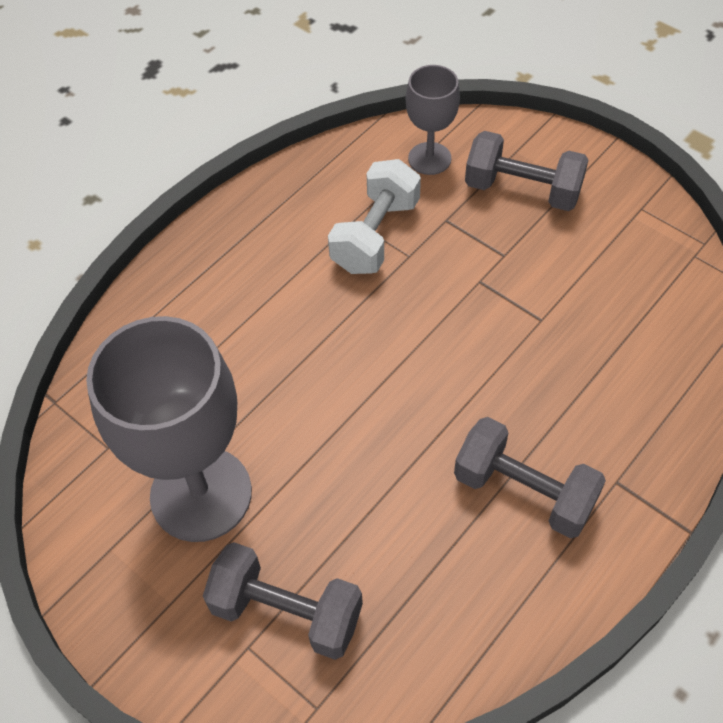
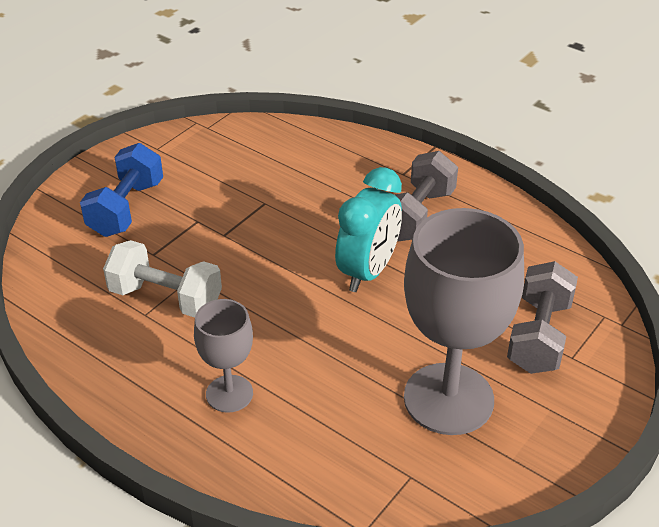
camera: 95 degrees left, 15 degrees down
grey goblet [406,65,460,175] -> grey goblet moved to [194,299,253,413]
grey dumbbell [465,131,588,211] -> blue dumbbell [80,143,163,237]
none -> turquoise clock [335,167,402,292]

